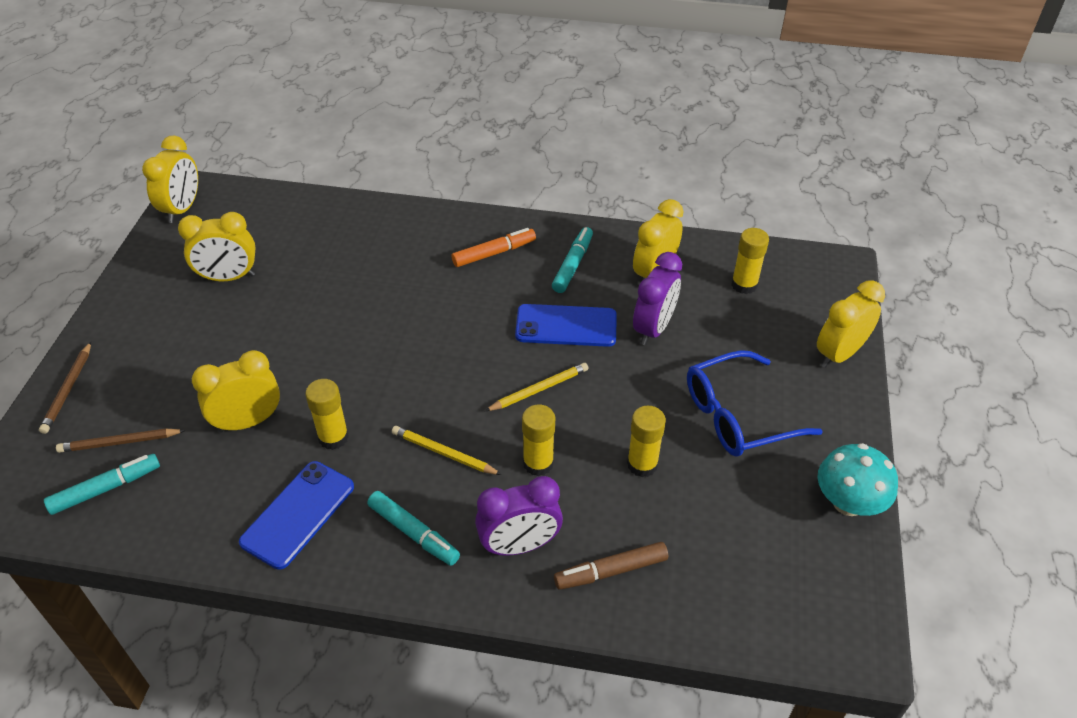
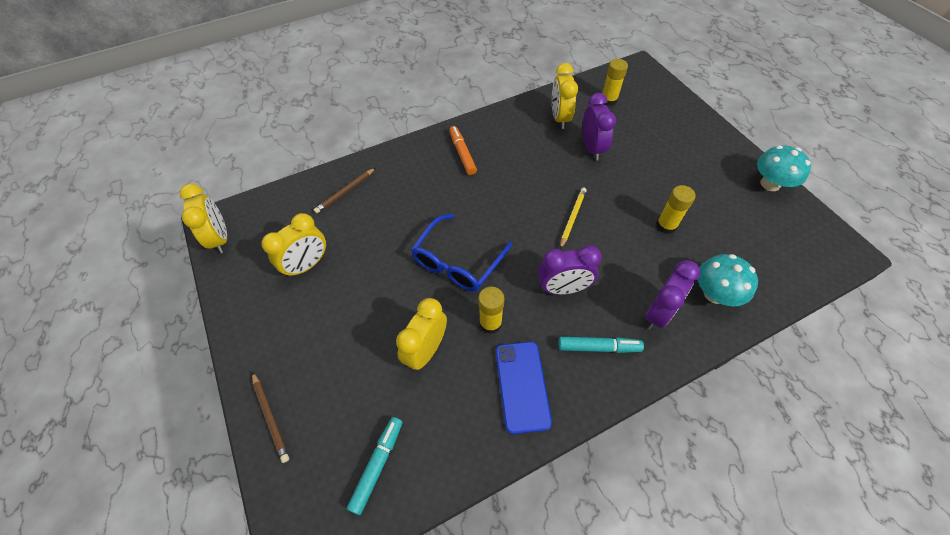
camera: 35 degrees left, 10 degrees up
brown pencil [56,428,186,453] -> brown pencil moved to [314,168,375,214]
yellow pencil [392,426,502,475] -> purple clock [538,245,602,295]
orange marker [452,228,536,267] -> orange marker turned 45 degrees counterclockwise [449,126,477,175]
blue phone [515,304,617,347] -> none
yellow glue stick [522,405,555,476] -> none
turquoise marker [552,227,593,293] -> none
brown marker [554,542,668,590] -> turquoise mushroom [697,254,758,307]
blue glasses [687,350,823,457] -> blue glasses moved to [411,214,512,292]
yellow clock [817,280,885,368] -> none

